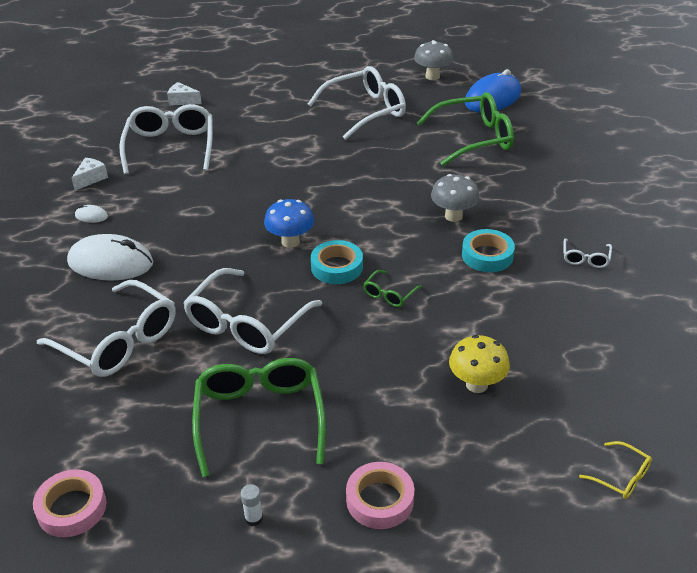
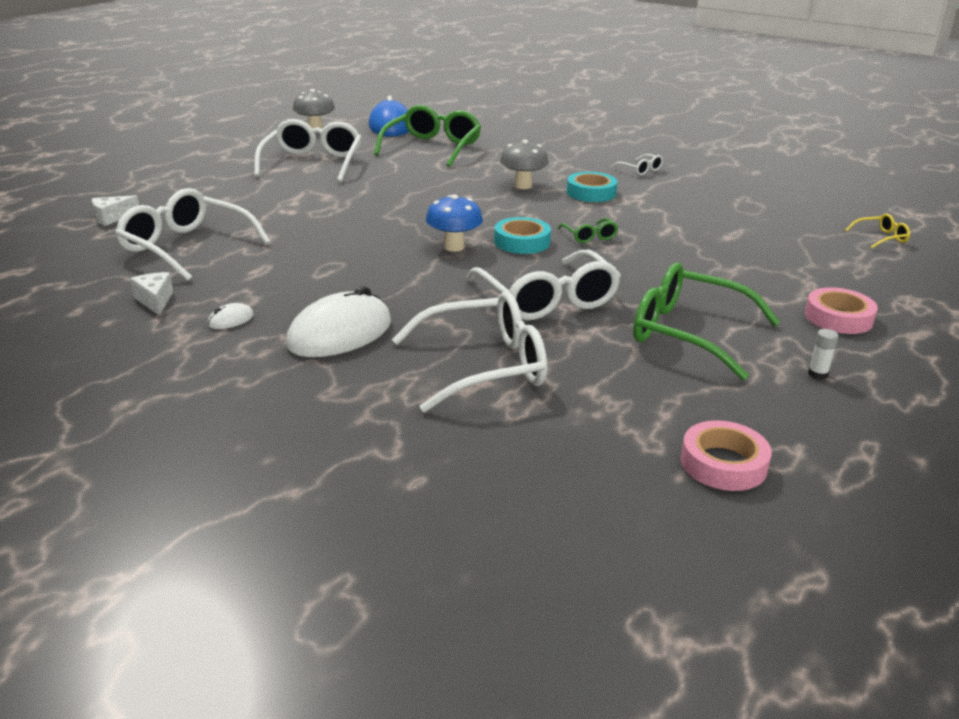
camera: 55 degrees left, 10 degrees down
yellow mushroom [449,335,510,393] -> none

